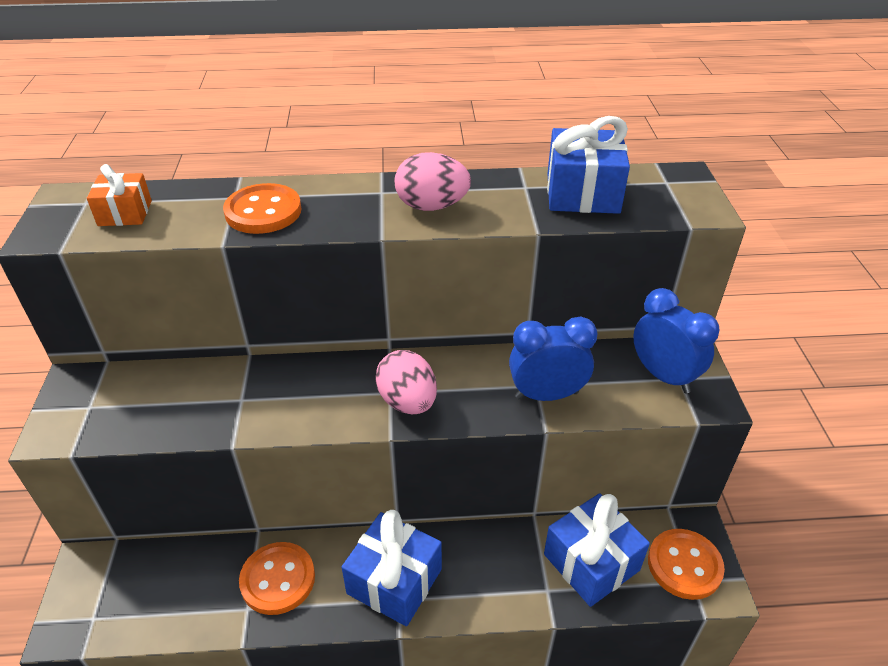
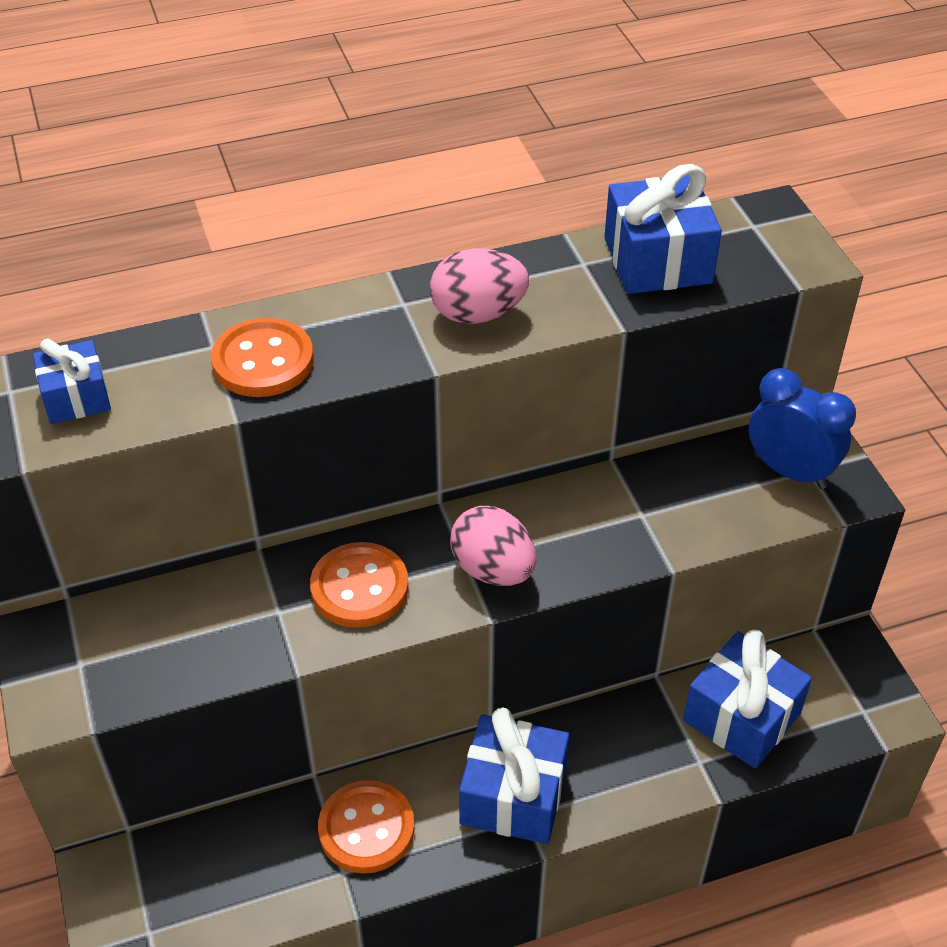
camera: 15 degrees left, 5 degrees up
orange gift [87,164,152,226] -> blue gift [33,339,111,424]
blue clock [509,316,598,401] -> none
orange button [648,529,725,600] -> orange button moved to [310,542,409,628]

